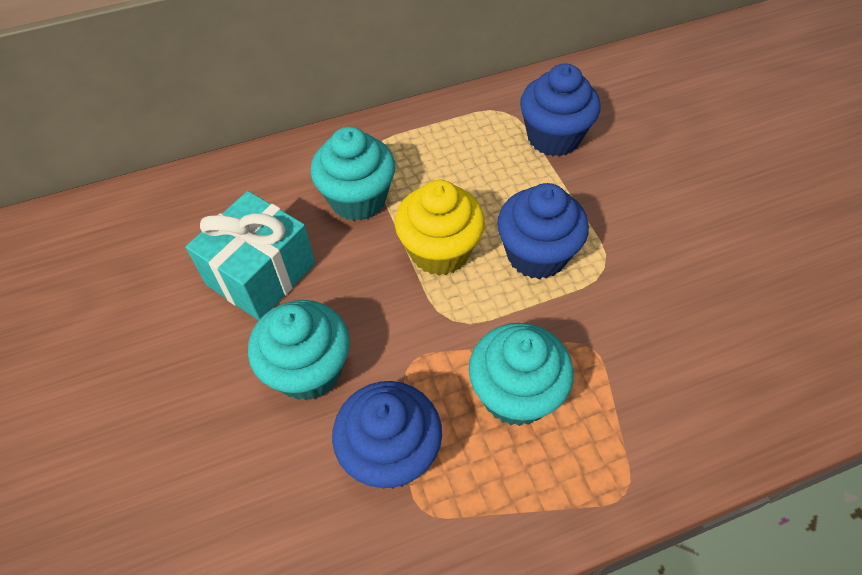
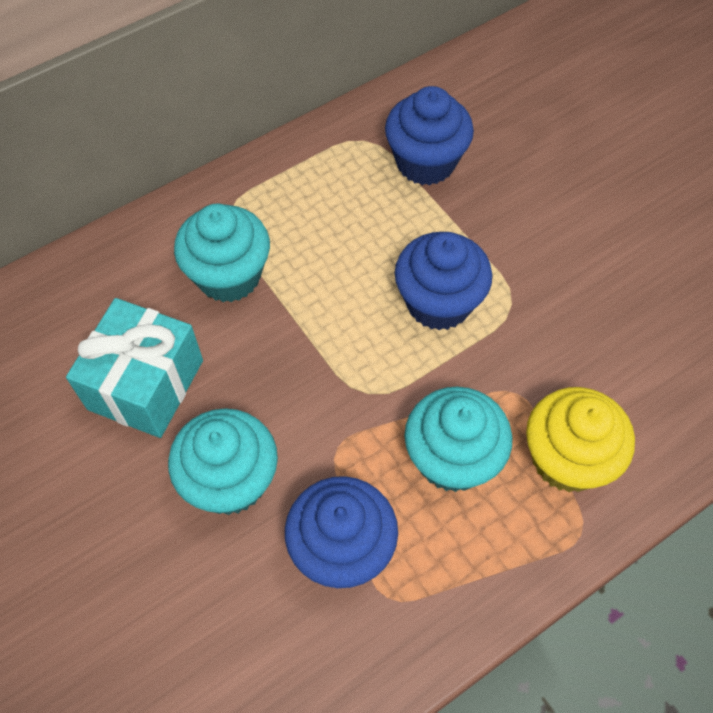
camera: 15 degrees left, 5 degrees up
yellow cupcake [395,180,485,276] -> yellow cupcake moved to [526,387,635,492]

